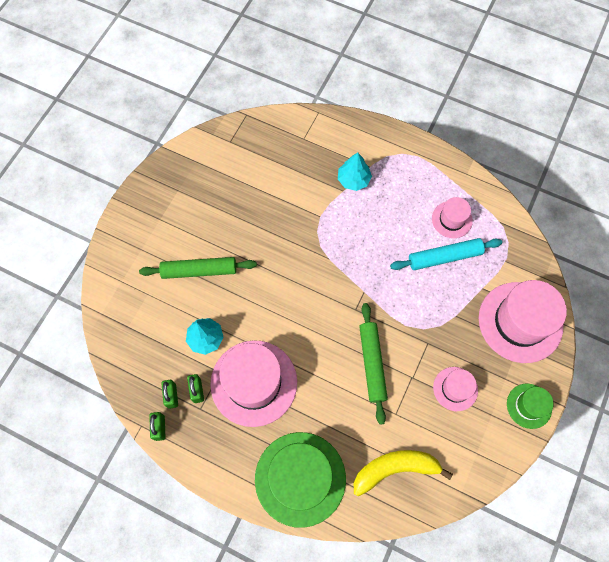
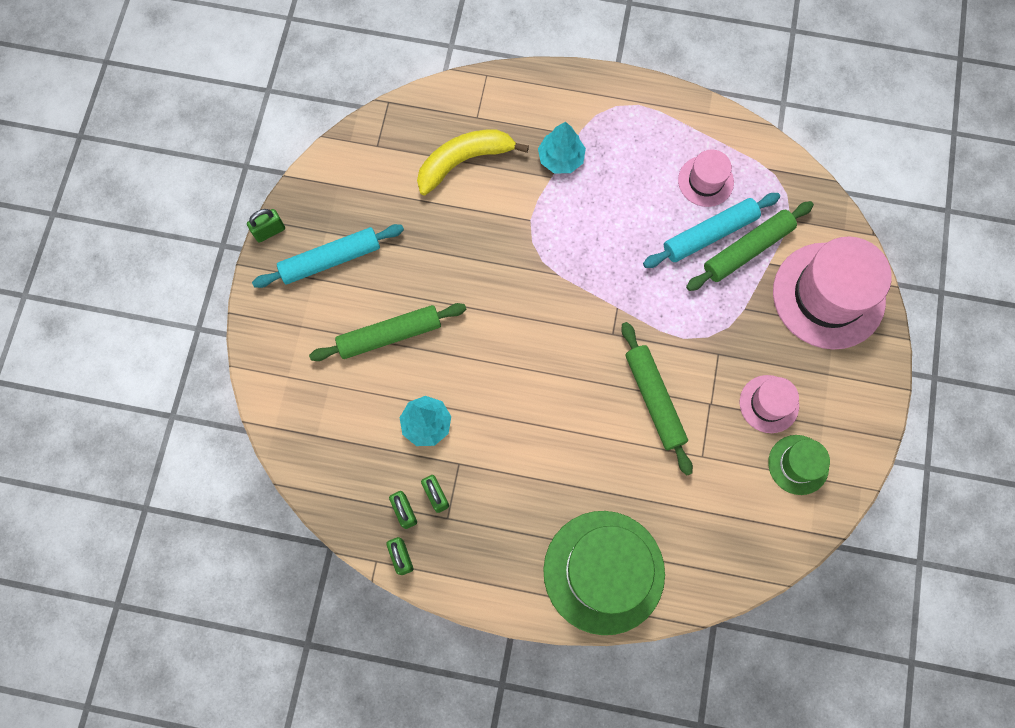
camera: 15 degrees left, 5 degrees up
pink hat [210,340,297,427] -> none
yellow banana [354,450,453,496] -> yellow banana moved to [417,129,529,195]
green hat [507,384,554,429] -> green hat moved to [768,435,830,495]
none -> green padlock [247,209,285,243]
none -> turquoise rolling pin [252,224,404,288]
none -> green rolling pin [686,201,814,291]

